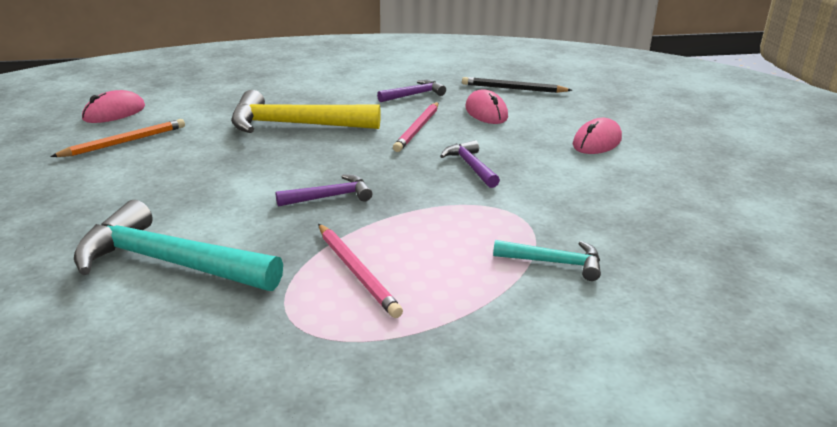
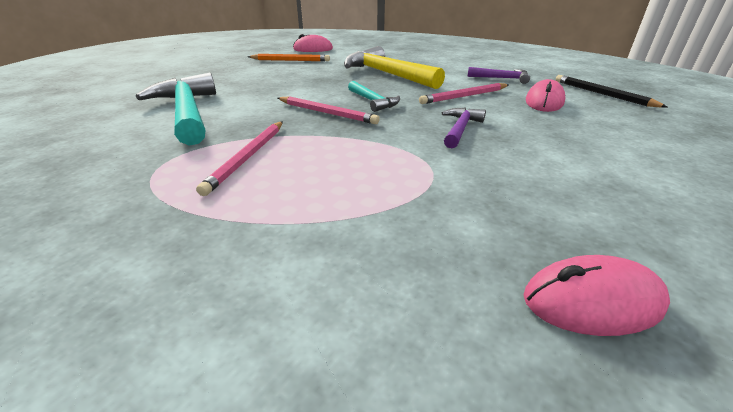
camera: 45 degrees right, 5 degrees up
purple hammer [276,174,373,207] -> pink pencil [278,96,380,124]
turquoise hammer [493,240,601,281] -> turquoise hammer moved to [348,81,400,112]
pink mouse [573,118,622,154] -> pink mouse moved to [524,255,670,336]

